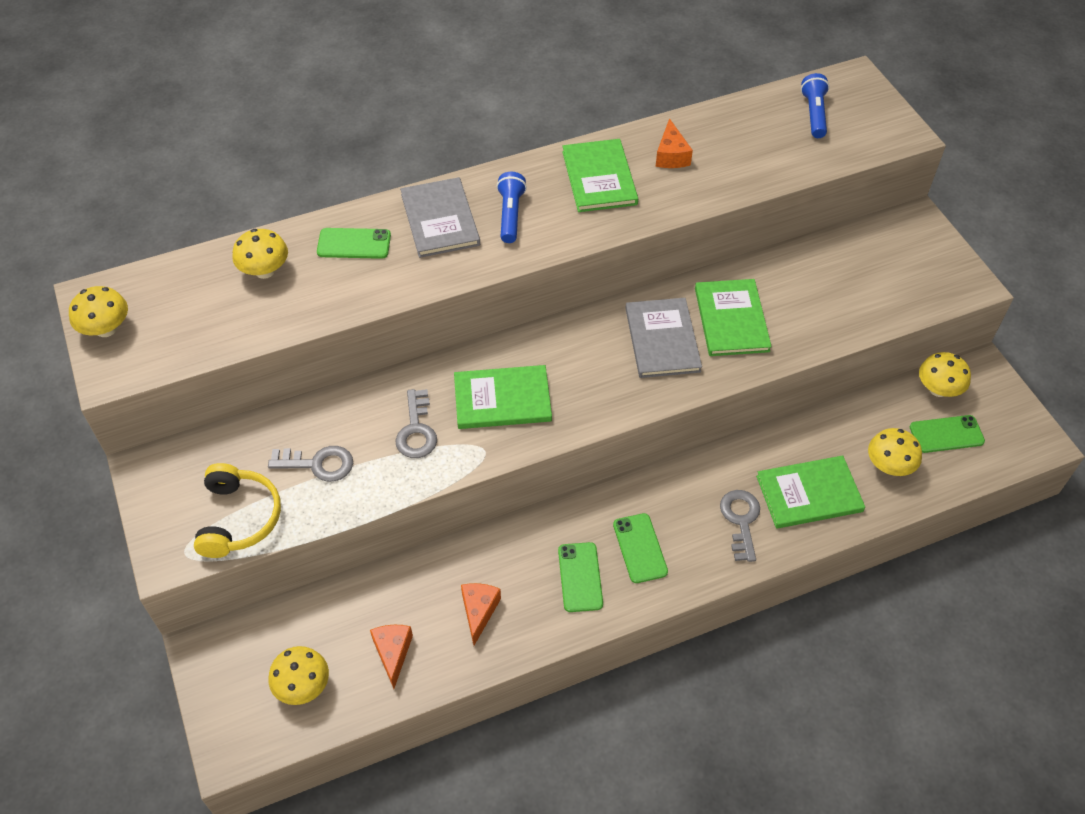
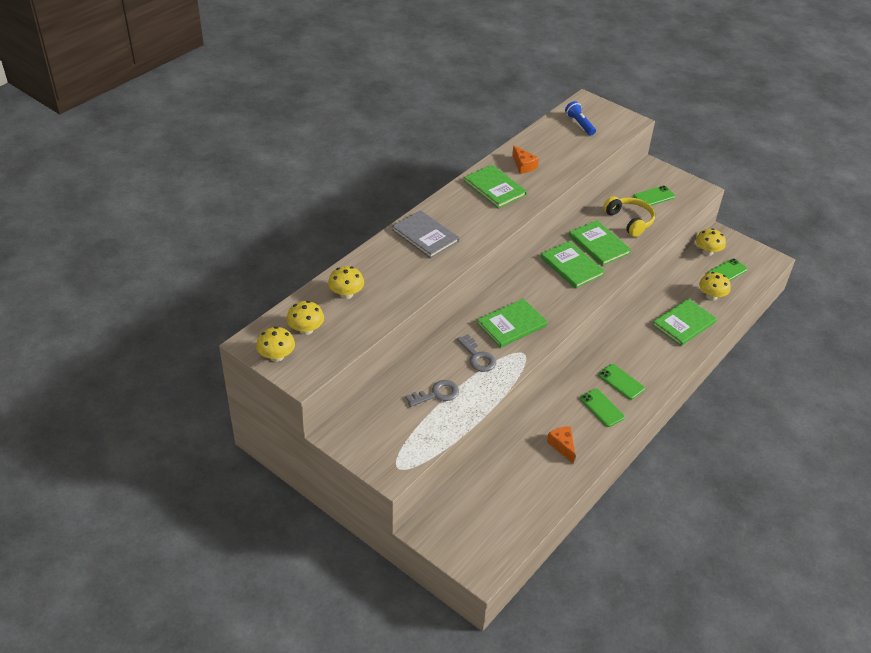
camera: 30 degrees left, 10 degrees down
yellow headphones [194,463,281,558] -> yellow headphones moved to [603,196,655,237]
yellow mushroom [268,646,329,705] -> yellow mushroom moved to [286,301,324,335]
green phone [317,228,391,259] -> green phone moved to [633,186,675,206]
orange cheese [370,625,413,689] -> none
blue flashlight [497,172,527,243] -> none
grey book [625,298,702,378] -> green book [541,241,605,289]
grey key [720,490,760,562] -> none

